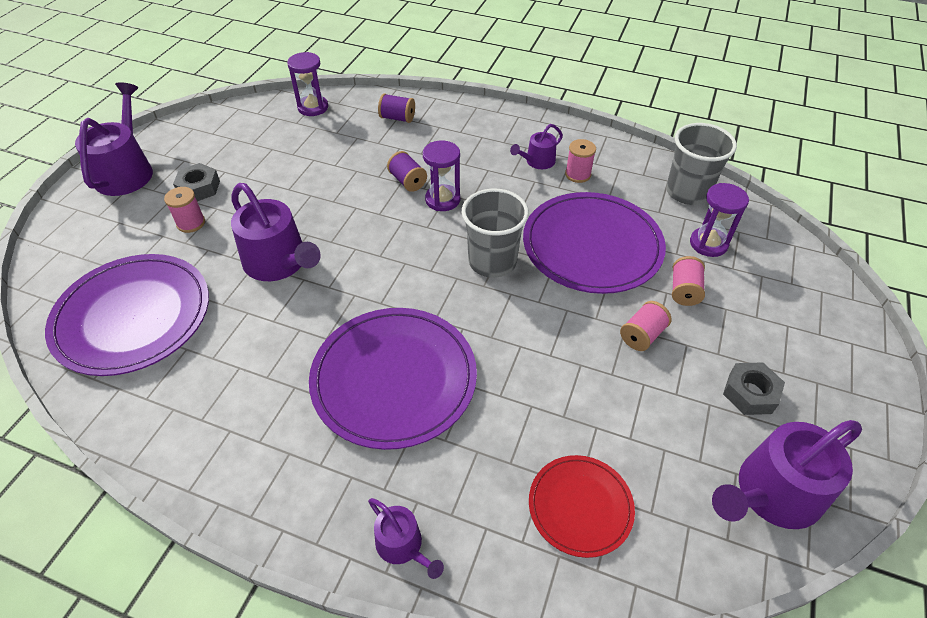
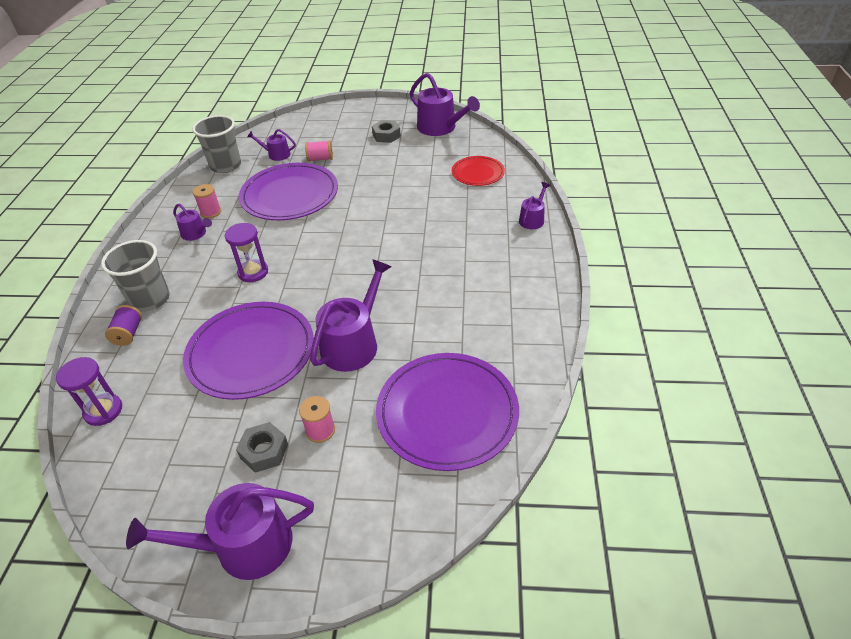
camera: 105 degrees left, 5 degrees down
purple plate [309,308,477,450] -> purple plate moved to [183,302,314,400]
purple spool [387,151,427,192] -> none
grey cup [462,188,529,278] -> grey cup moved to [101,240,170,312]
pink spool [620,301,672,351] -> none
purple hourglass [690,183,749,257] -> purple watering can [247,129,296,161]

